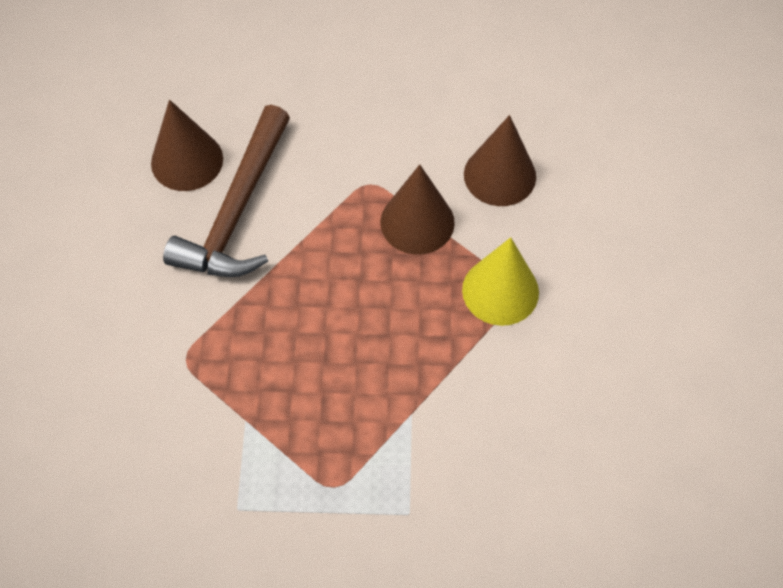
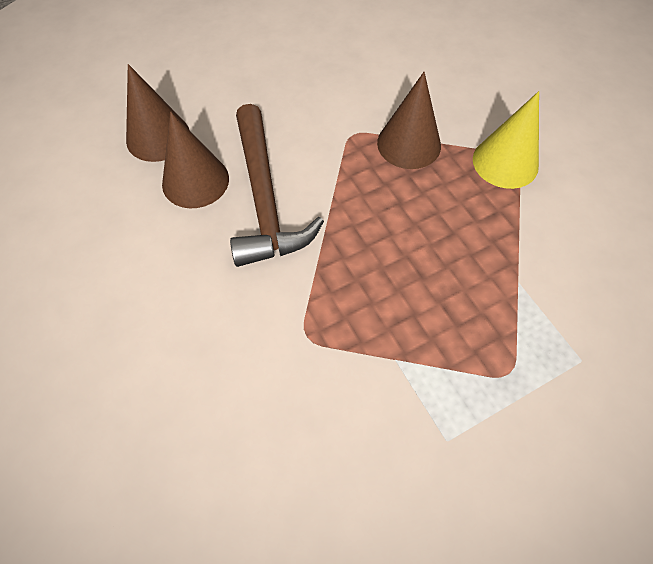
camera: 30 degrees left, 0 degrees up
brown cone [464,115,536,206] -> brown cone moved to [126,64,189,162]

